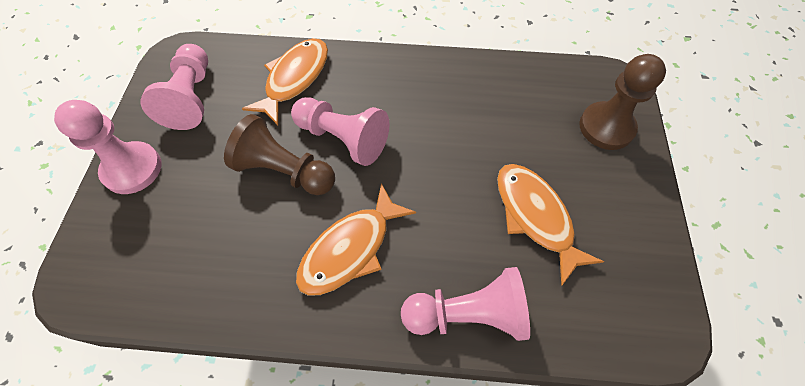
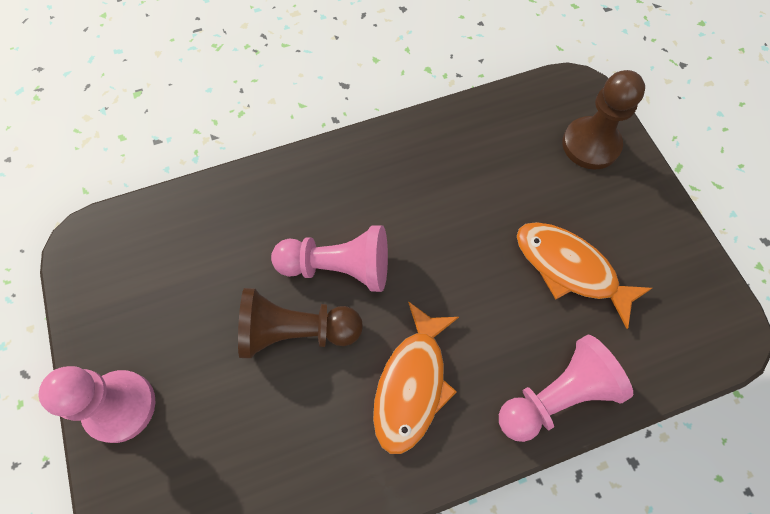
camera: 25 degrees left, 5 degrees up
pink pawn [140,44,208,130] -> none
orange fish [242,38,328,125] -> none

